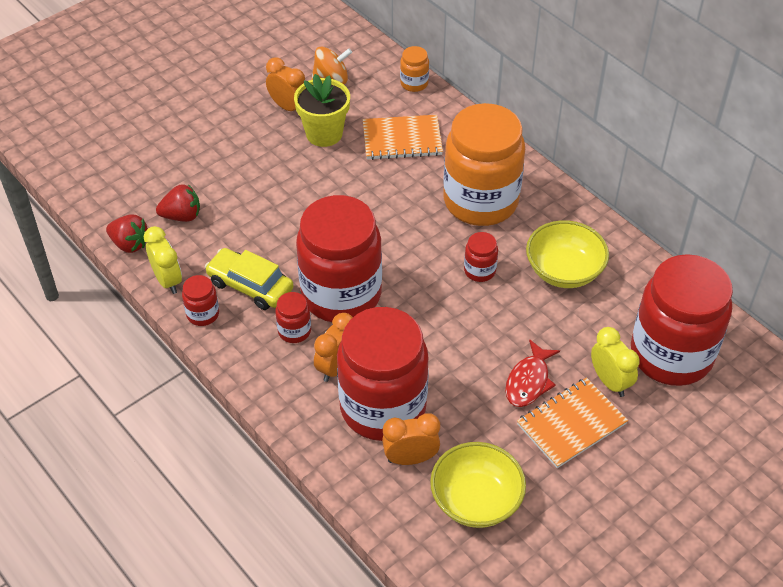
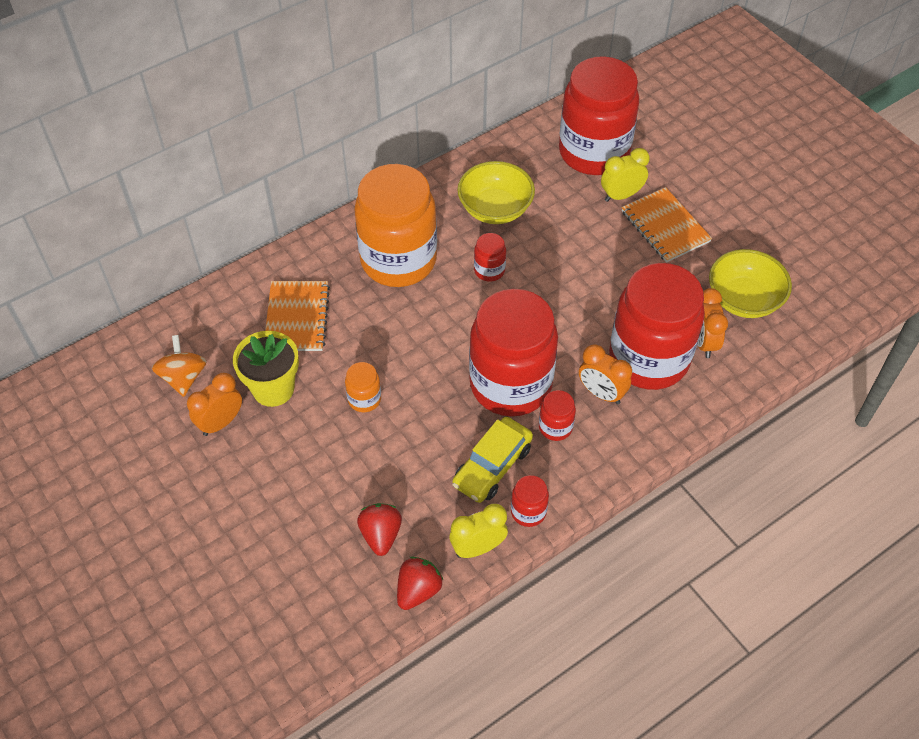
camera: 85 degrees left, 5 degrees up
orange jar [400,46,429,92] -> orange jar moved to [345,362,381,412]
red fish [505,339,560,407] -> none

